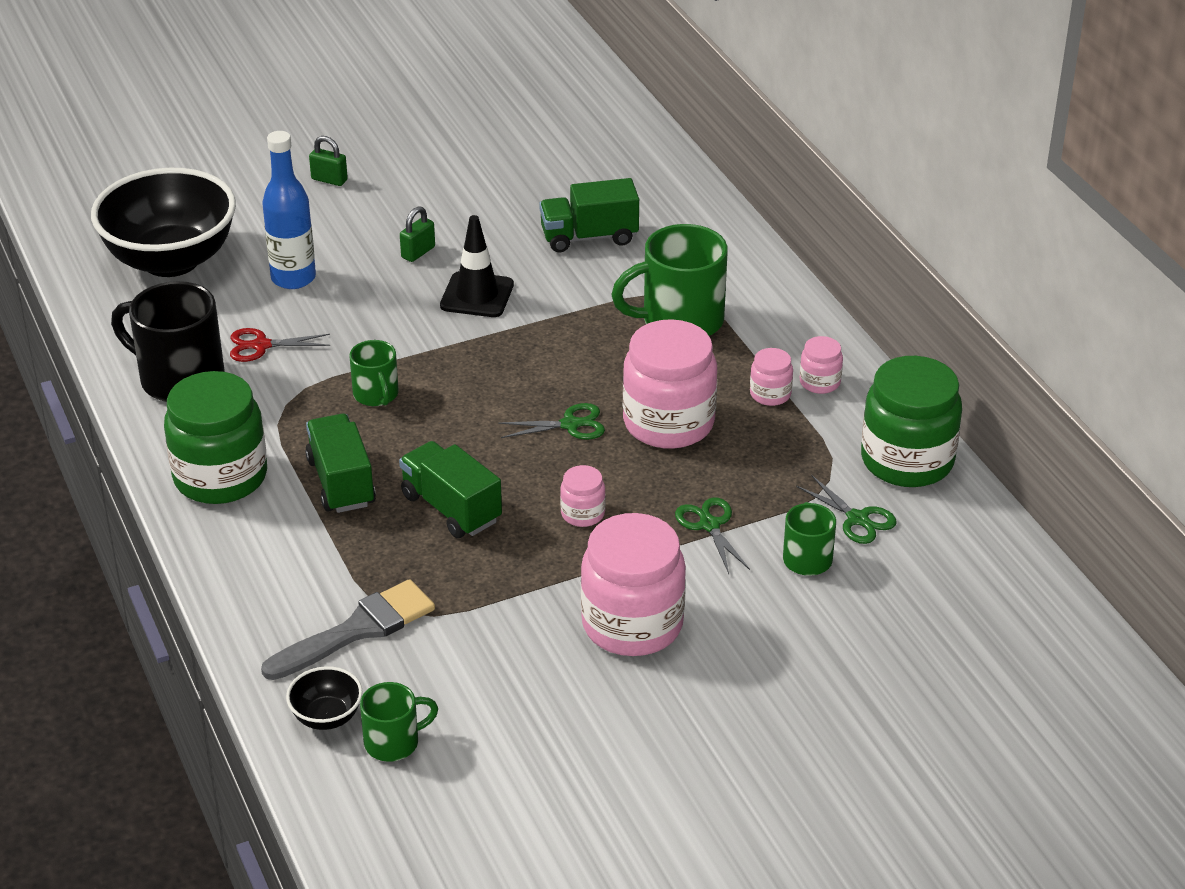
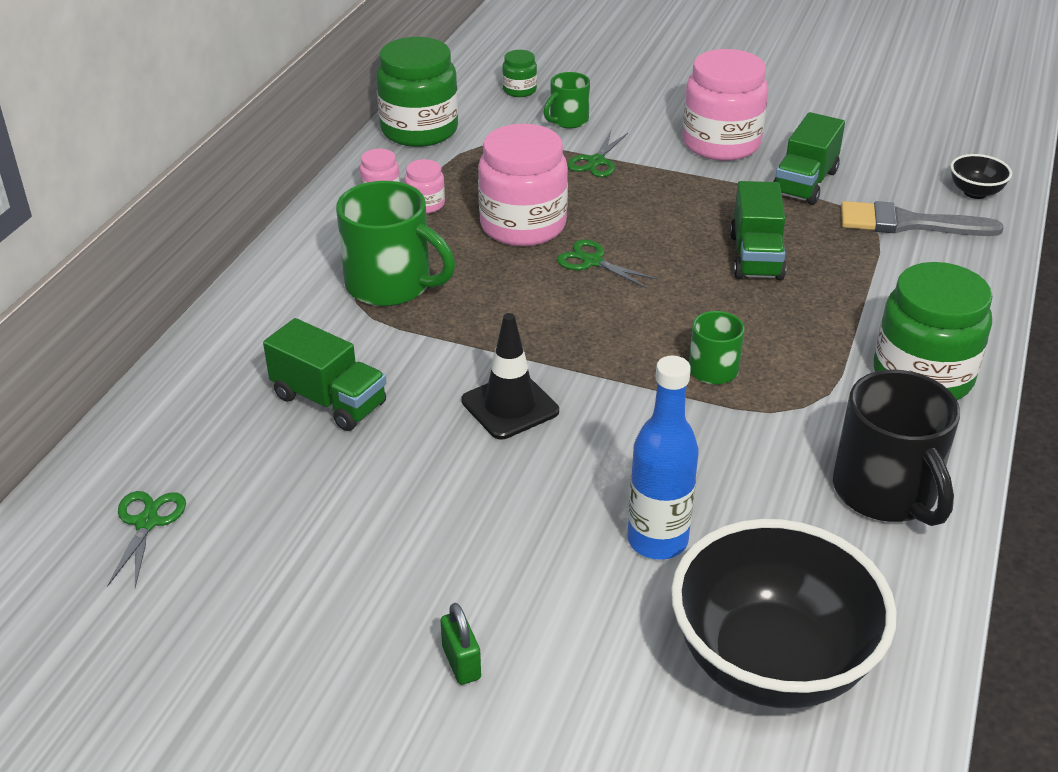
camera: 135 degrees left, 0 degrees up
red scissors [230,328,330,362] -> none
green truck [305,414,376,513] -> green truck moved to [773,112,845,205]
green mug [360,682,438,762] -> none
green padlock [400,206,435,262] -> none
pink jar [560,465,606,527] -> none
green scissors [796,475,897,544] -> green scissors moved to [107,491,186,588]
none -> green jar [502,50,537,97]

